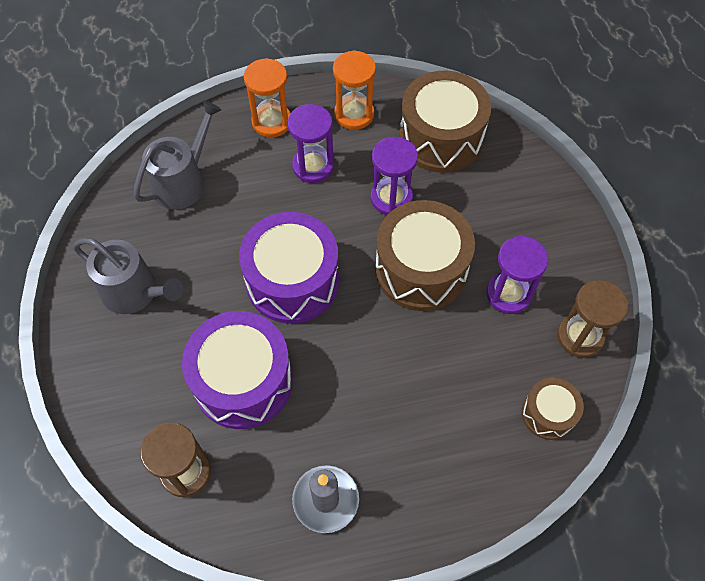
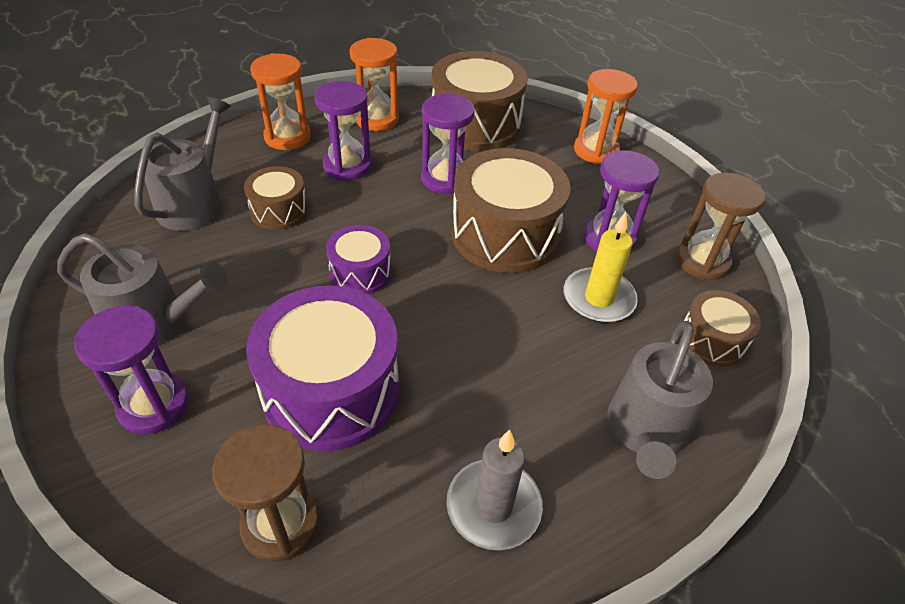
camera: 20 degrees left, 15 degrees down
purple drum [239,212,339,324] -> purple drum [326,225,391,294], size x0.53
none -> purple hourglass [74,306,189,434]
none -> brown drum [244,166,308,230]
none -> yellow candle [564,212,638,323]
none -> orange hourglass [574,69,638,164]
none -> grey watering can [608,321,713,479]

